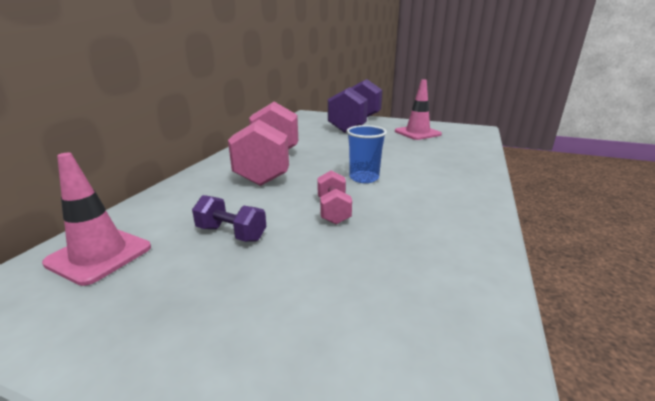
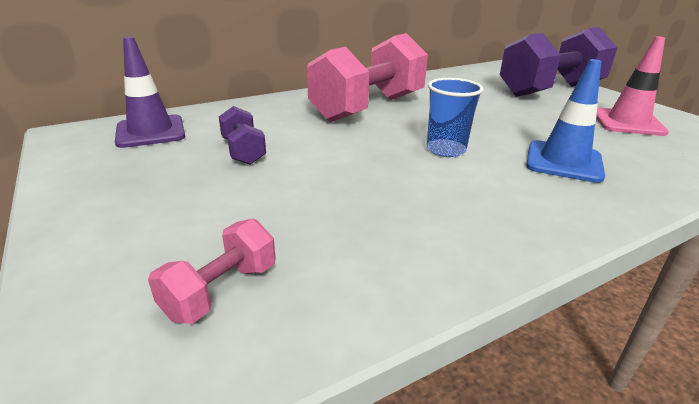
camera: 40 degrees right, 5 degrees up
pink traffic cone [42,153,151,286] -> purple traffic cone [115,36,185,148]
pink dumbbell [317,170,352,225] -> pink dumbbell moved to [148,218,276,324]
none -> blue traffic cone [526,59,605,183]

